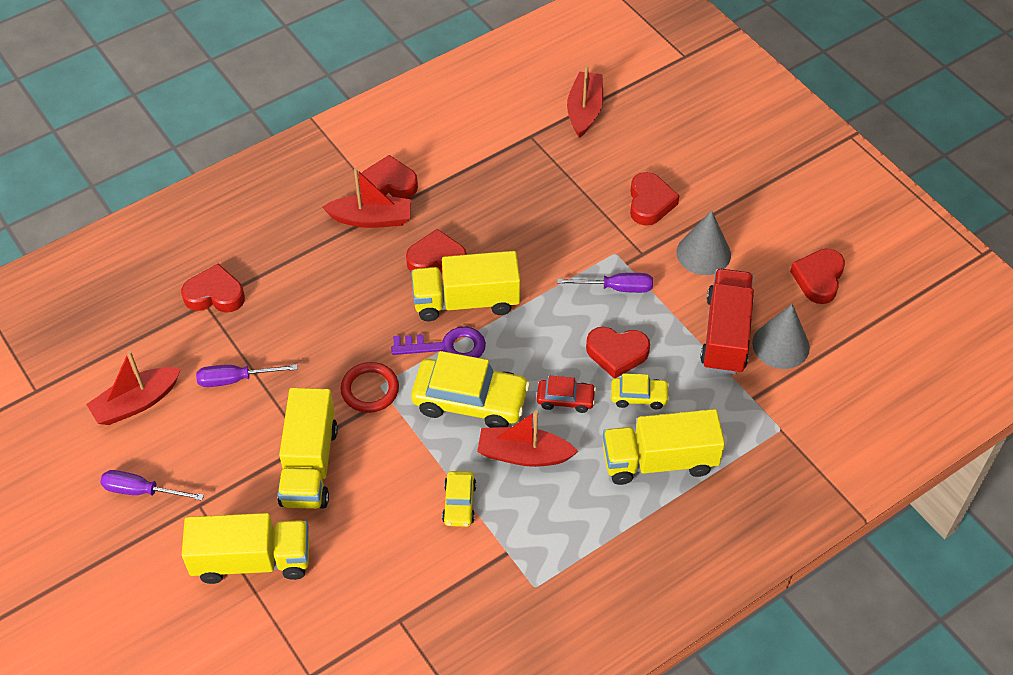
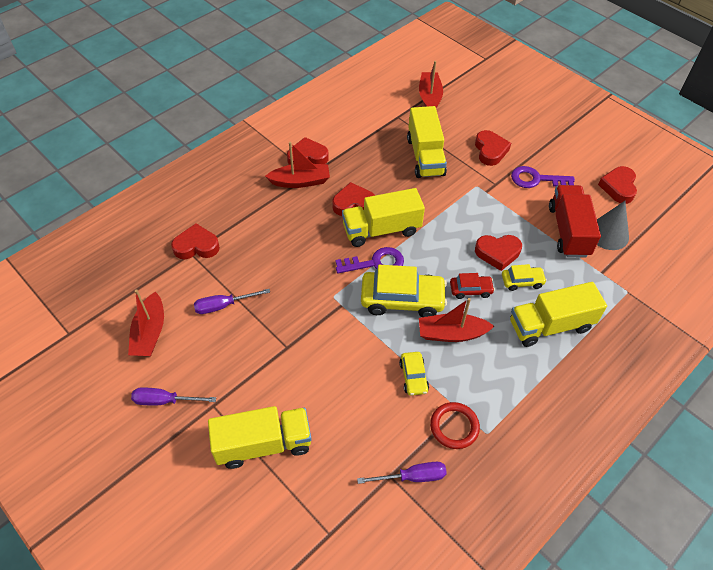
camera: 10 degrees left, 0 degrees up
red boat [86,351,181,425] -> red boat turned 45 degrees counterclockwise [128,289,164,356]
yellow truck [277,388,338,509] -> yellow truck moved to [407,106,447,178]
red ring [340,362,399,413] -> red ring moved to [430,402,480,449]
purple screwdriver [557,273,653,293] -> purple screwdriver moved to [357,462,447,484]
grey cone [677,210,731,275] -> purple key [511,166,575,188]

